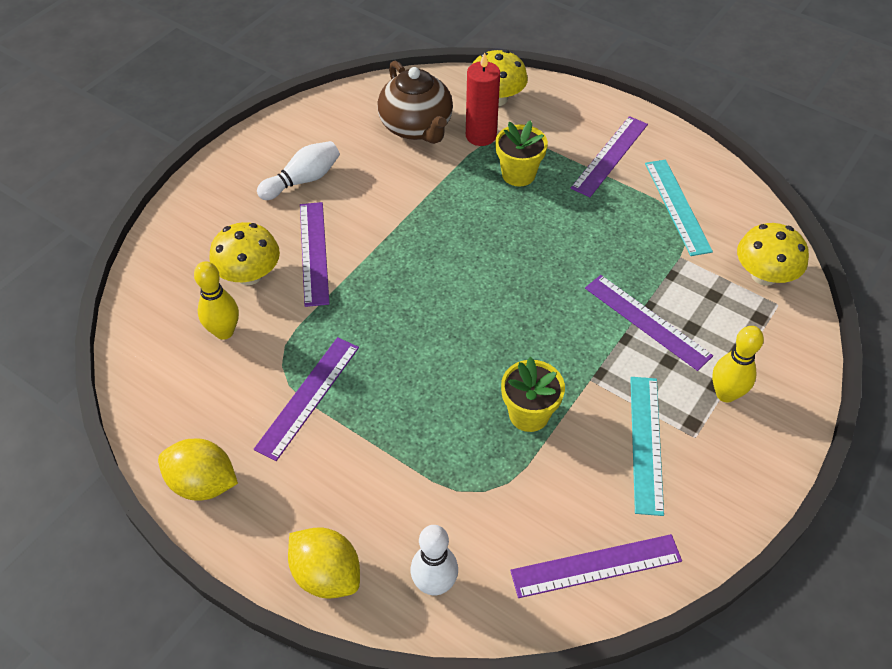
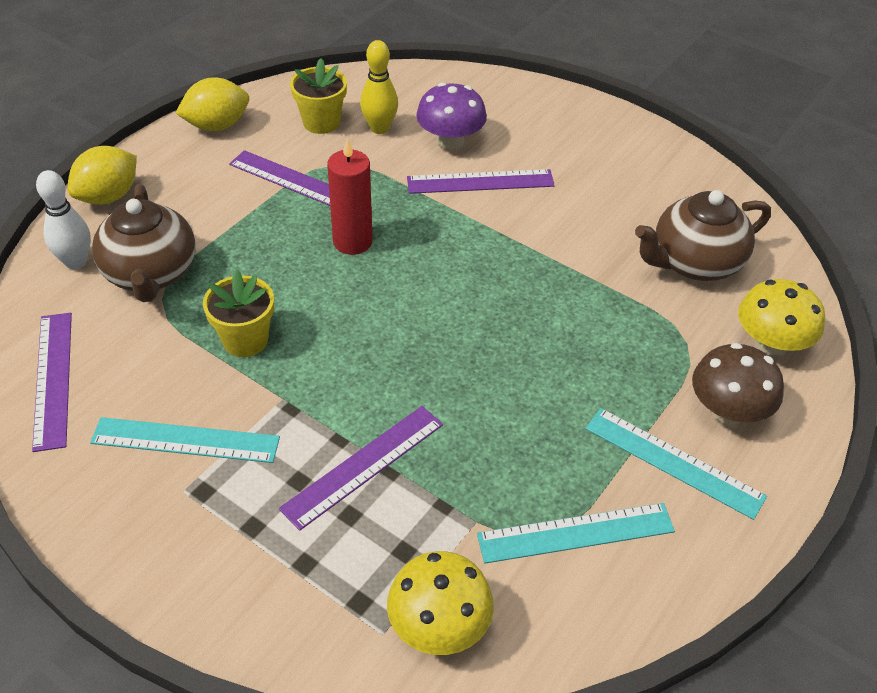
camera: 90 degrees right, 5 degrees down
yellow lemon [158,438,238,501] -> yellow lemon turned 45 degrees clockwise [176,77,249,131]
yellow mushroom [209,222,280,285] -> purple mushroom [416,82,487,149]
white bowling pin [257,141,340,200] -> none
red candle [466,52,500,146] -> red candle moved to [327,138,373,255]
yellow flower pot [495,120,548,187] -> yellow flower pot moved to [290,58,347,134]
purple ruler [571,116,648,197] -> turquoise ruler [585,408,767,520]
yellow bowling pin [712,326,764,402] -> none
none -> brown teapot [92,184,196,302]
none -> brown mushroom [692,343,784,424]

